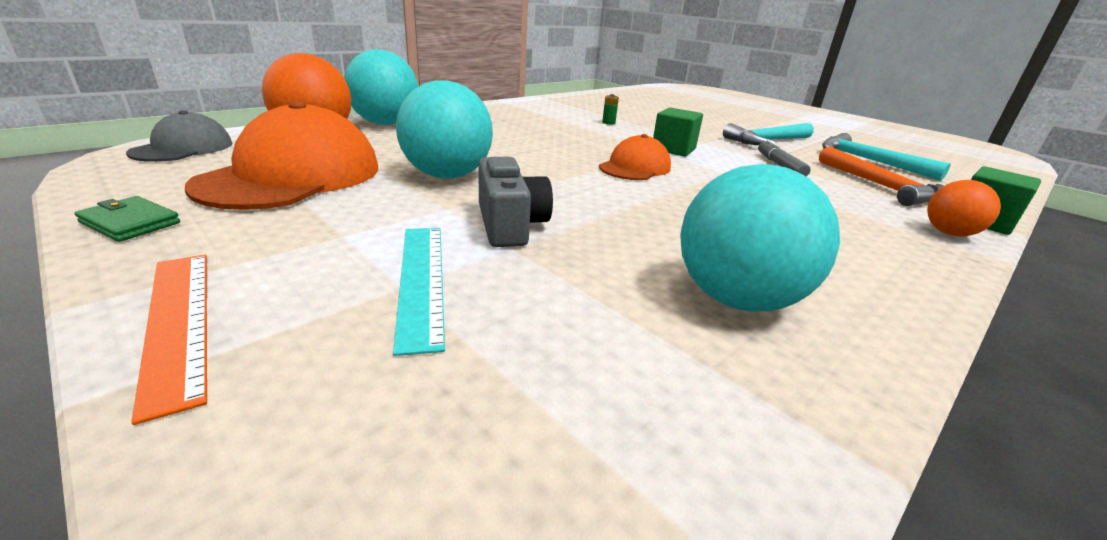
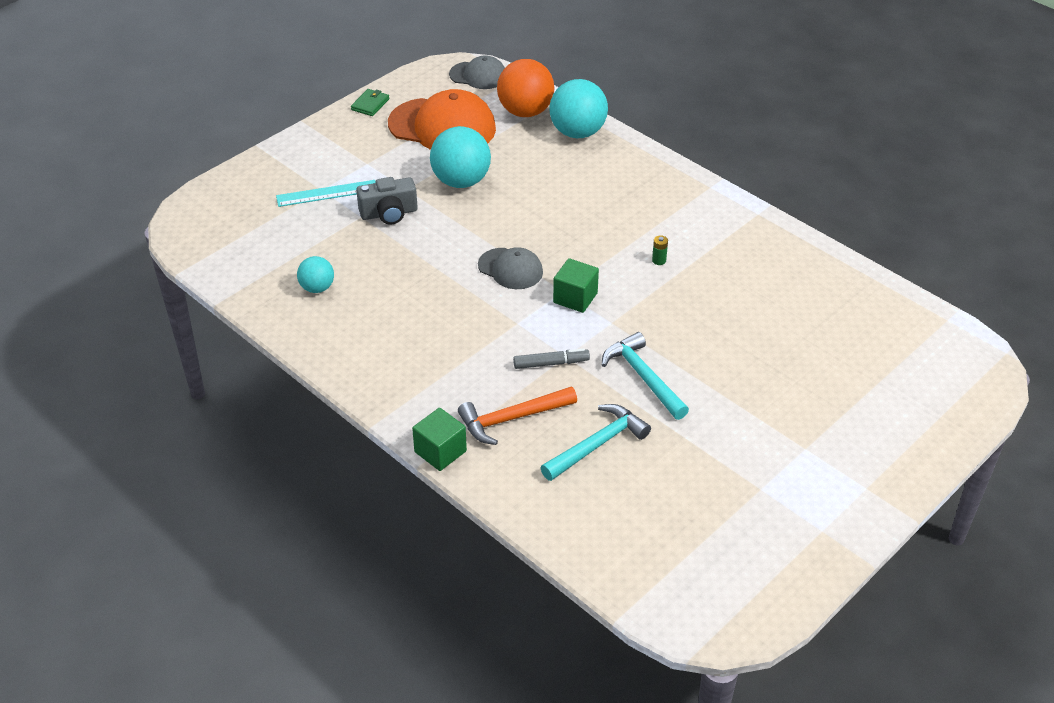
camera: 90 degrees right, 15 degrees up
orange ruler [131,255,207,425] -> none
orange cap [599,134,671,180] -> grey cap [478,247,543,289]
turquoise ball [680,164,840,311] -> turquoise ball [297,256,334,293], size x0.56
orange ball [927,180,1001,236] -> none

